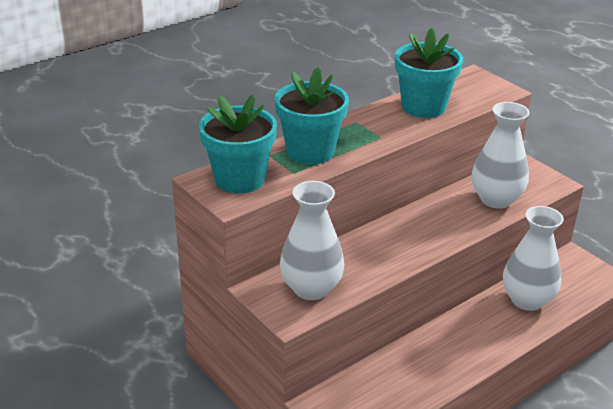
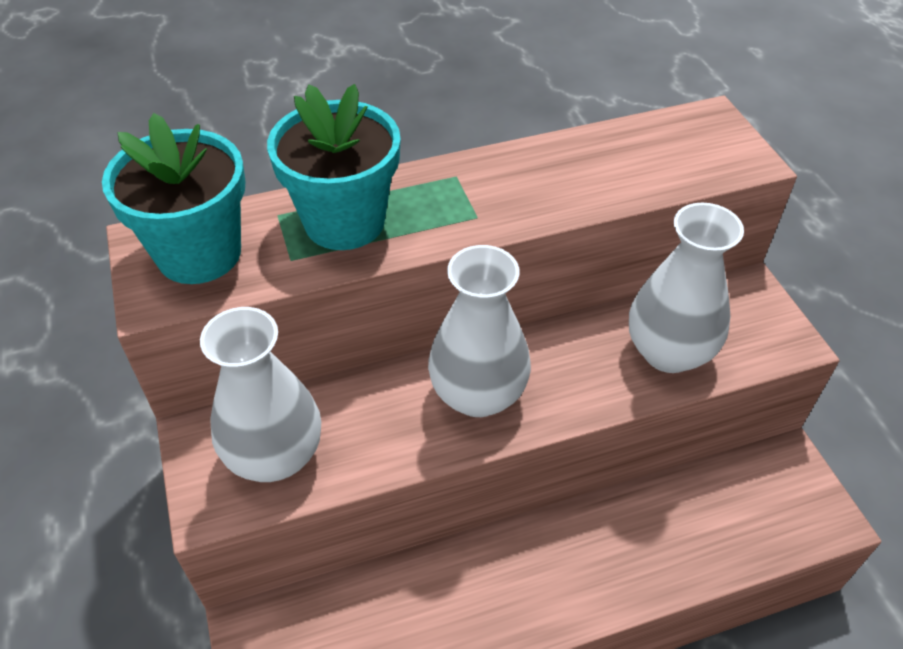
camera: 20 degrees right, 15 degrees up
turquoise flower pot [395,28,463,118] -> none
white vase [503,206,564,311] -> white vase moved to [428,245,531,417]

